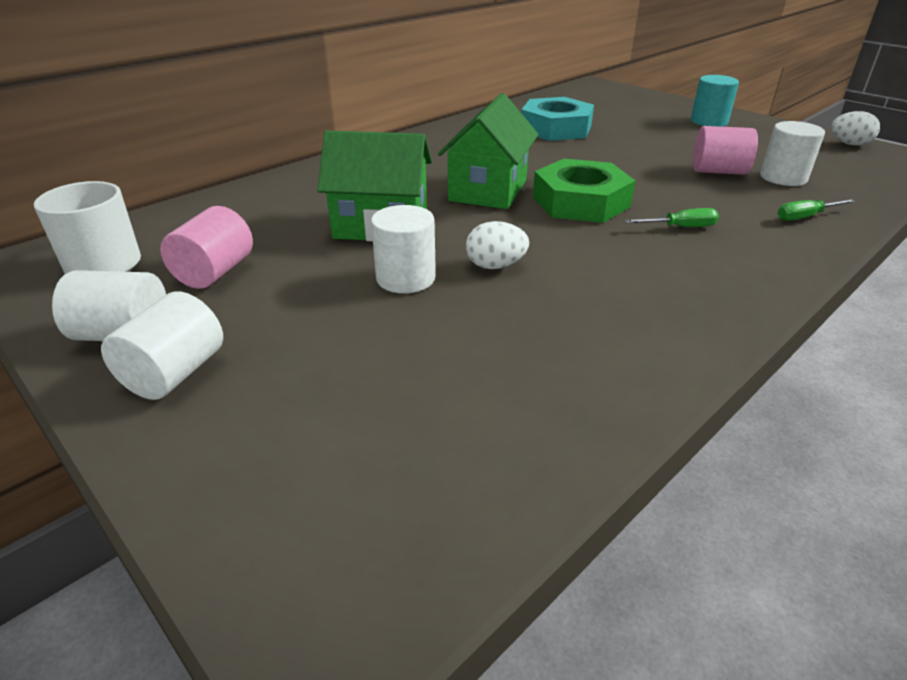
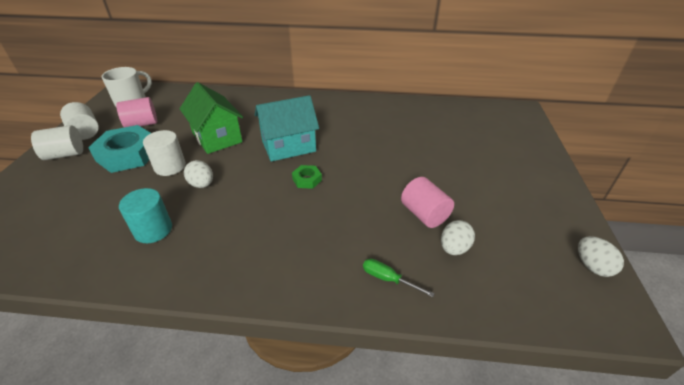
camera: 50 degrees right, 5 degrees up
green house [438,93,539,209] -> turquoise house [255,95,319,162]
turquoise nut [521,97,594,141] -> turquoise nut moved to [88,125,151,173]
green nut [533,159,635,223] -> green nut [292,165,322,189], size x0.47
green screwdriver [625,208,719,227] -> none
turquoise cylinder [691,75,739,127] -> turquoise cylinder moved to [119,188,172,243]
white cylinder [760,121,825,186] -> white egg [441,220,475,255]

